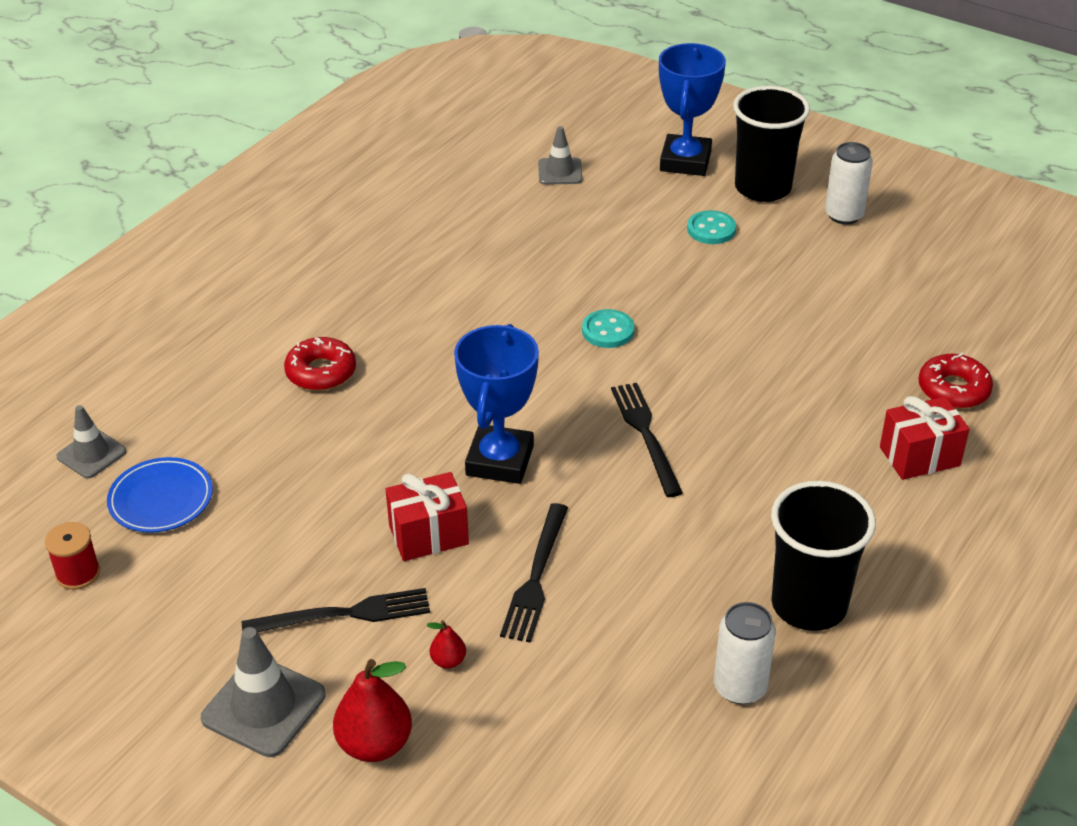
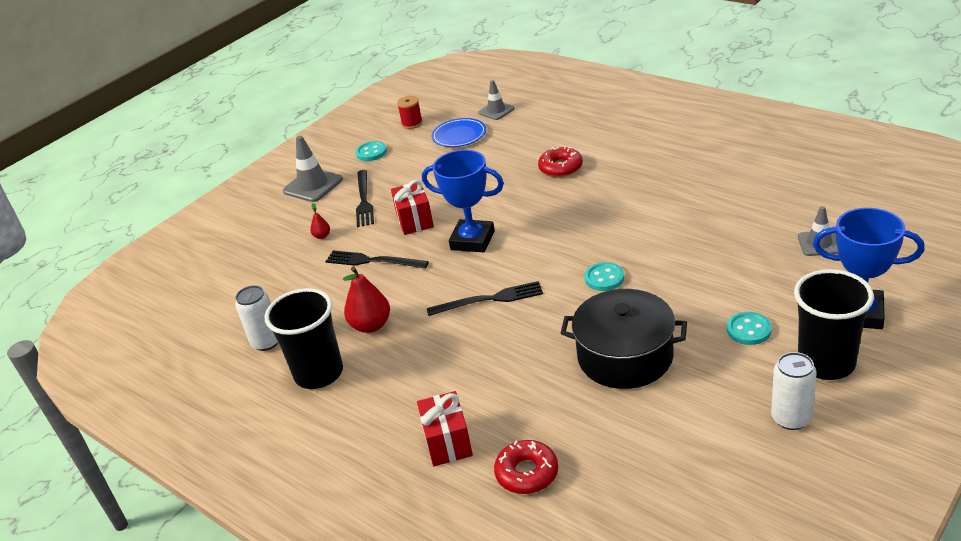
camera: 100 degrees right, 5 degrees down
red pear [333,659,412,762] -> red pear moved to [343,266,390,333]
none -> turquoise button [356,141,387,161]
none -> black pot [561,289,687,389]

